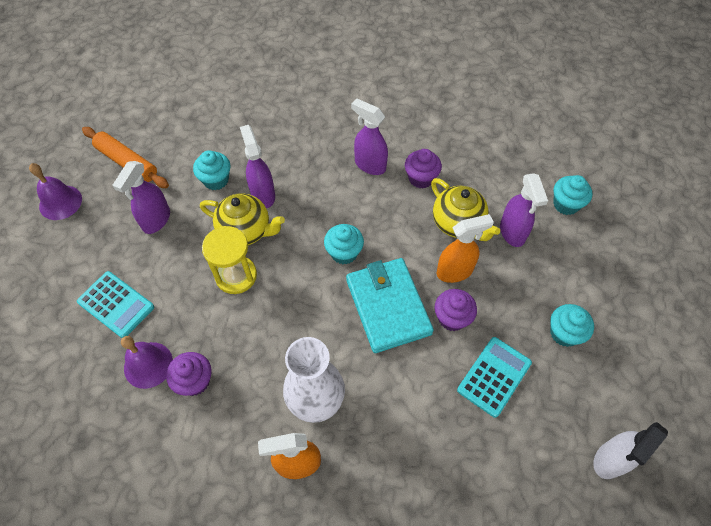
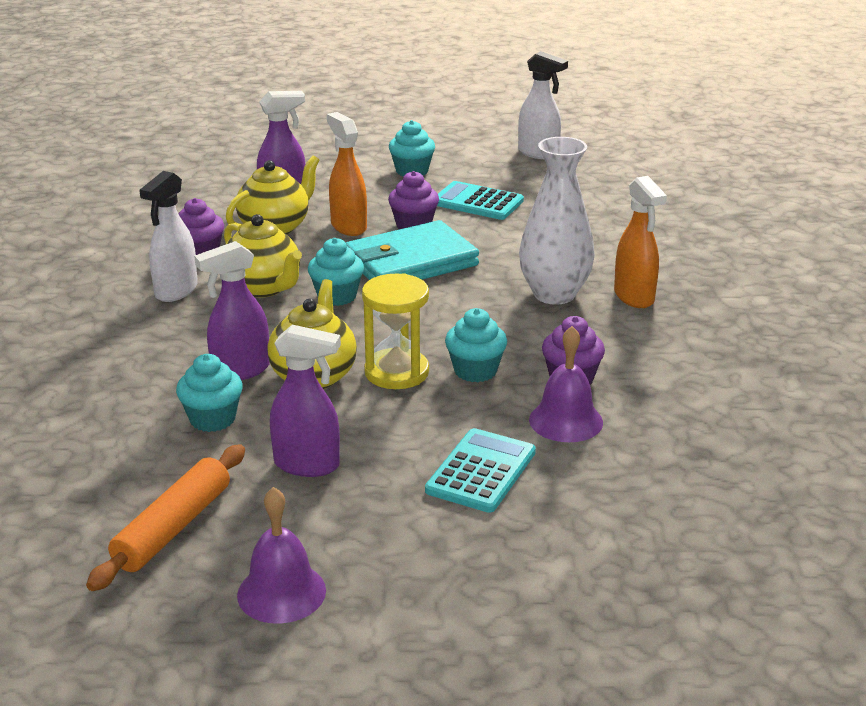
camera: 100 degrees left, 30 degrees down
purple spray bottle [351,98,388,175] -> white spray bottle [139,171,198,302]
turquoise cupcake [553,175,593,215] -> turquoise cupcake moved to [445,308,507,382]
none -> yellow teapot [224,214,302,297]

